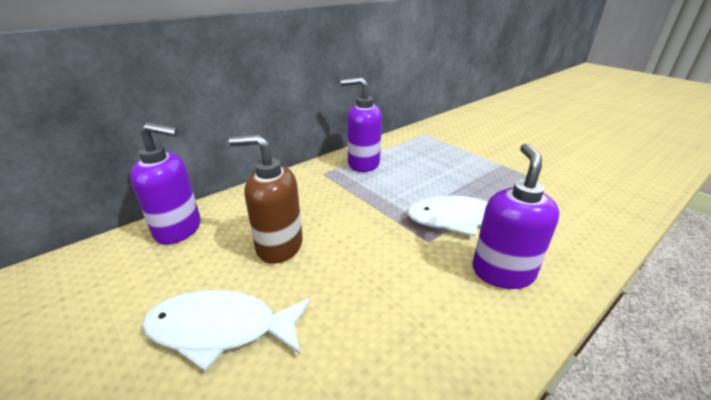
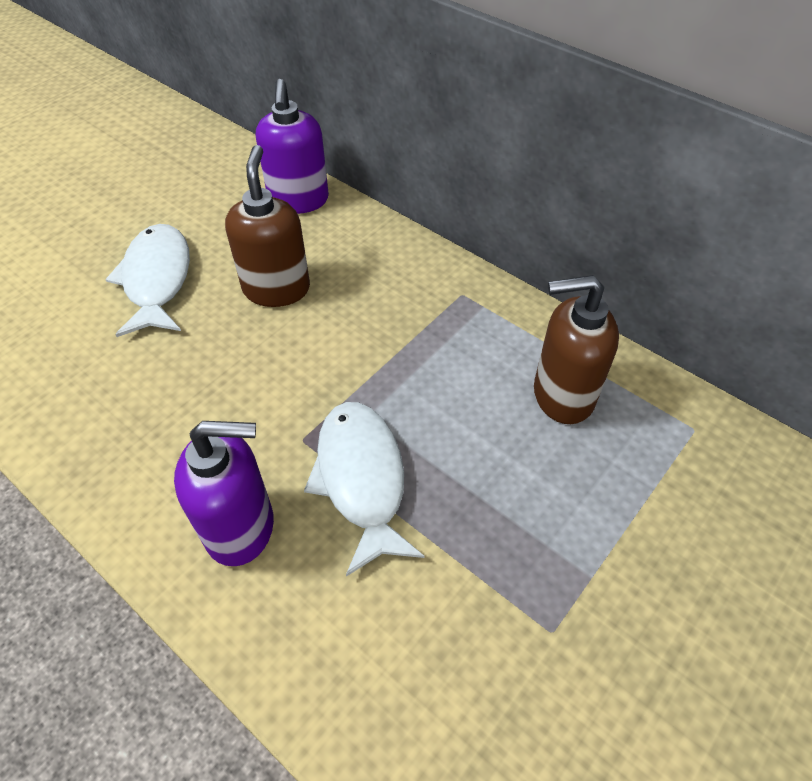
camera: 80 degrees right, 20 degrees up
purple soap dispenser [341,77,382,172] -> none
none -> brown soap dispenser [534,275,619,424]

